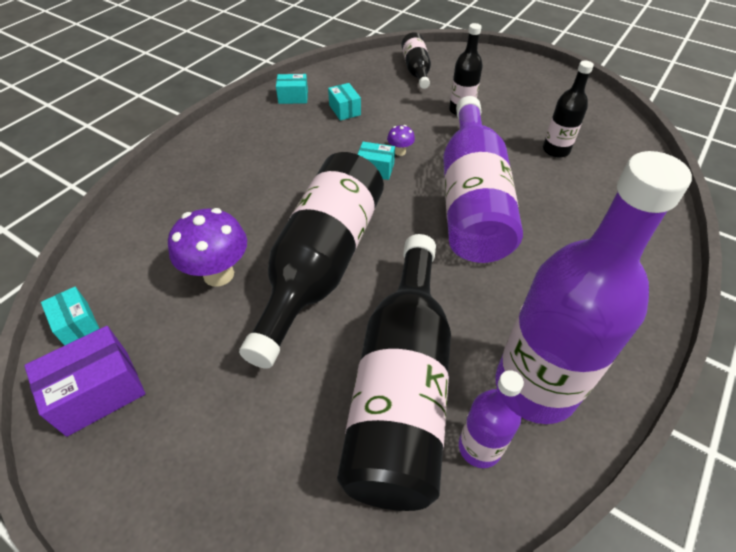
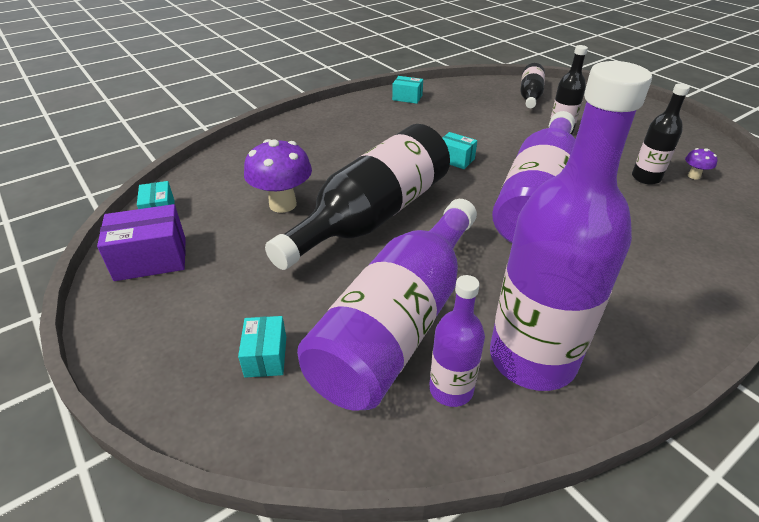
camera: 20 degrees right, 10 degrees down
turquoise box [328,83,361,121] -> turquoise box moved to [238,316,286,378]
black bottle [337,234,451,511] -> purple bottle [297,199,477,411]
purple mushroom [387,125,415,156] -> purple mushroom moved to [685,148,718,180]

